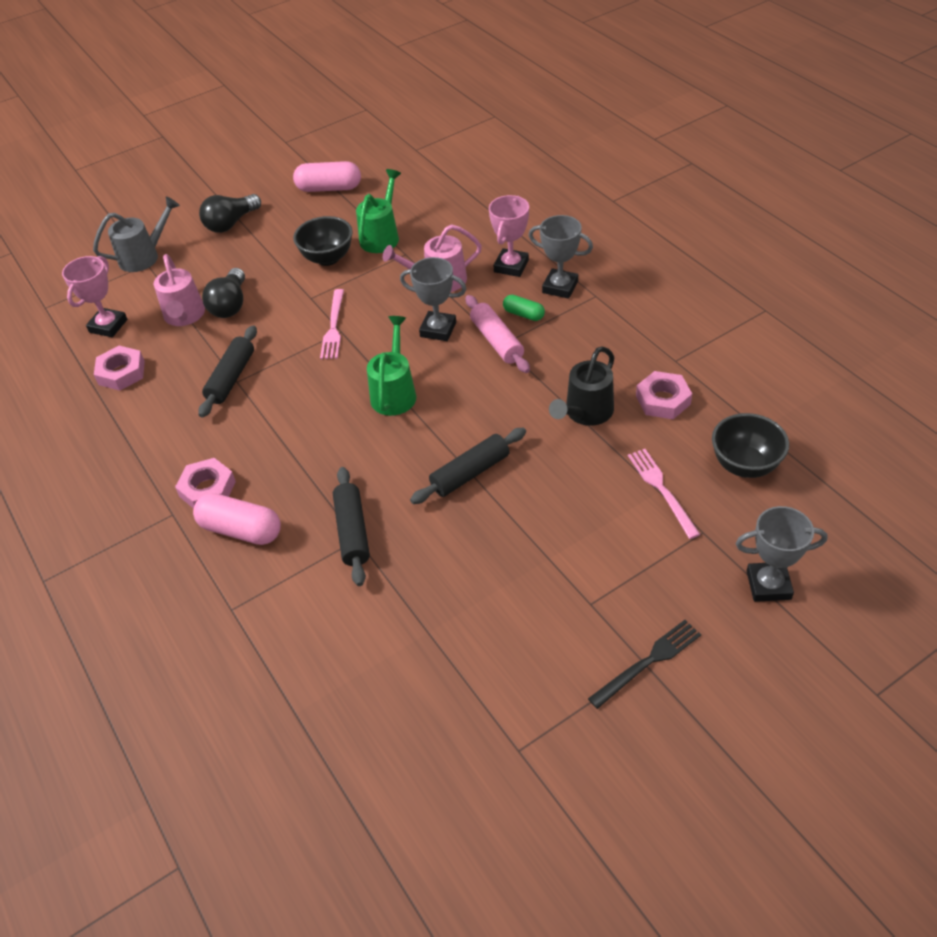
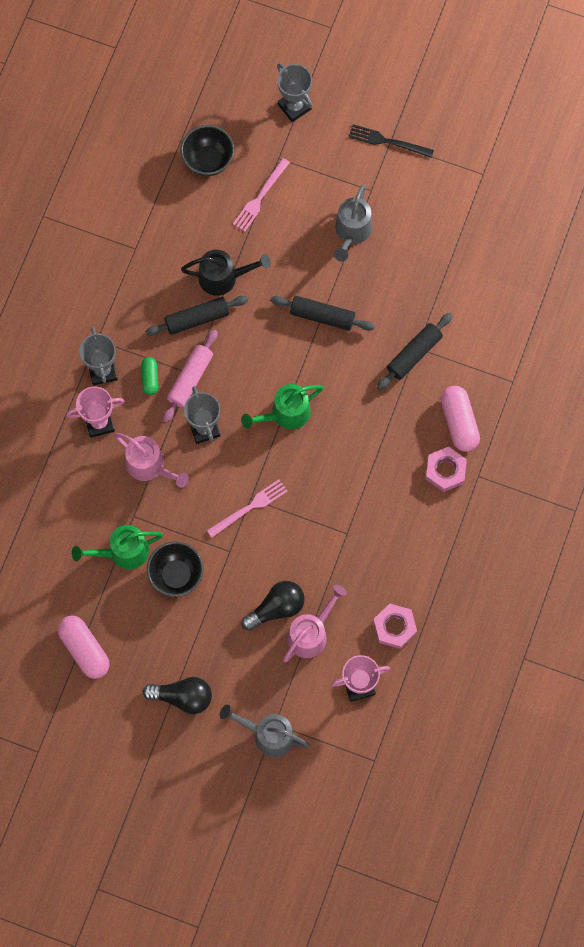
camera: 130 degrees left, 25 degrees up
black rolling pin [198,325,257,418] -> black rolling pin moved to [145,296,248,336]
pink nut [636,371,692,419] -> none
none -> grey watering can [334,185,372,261]

